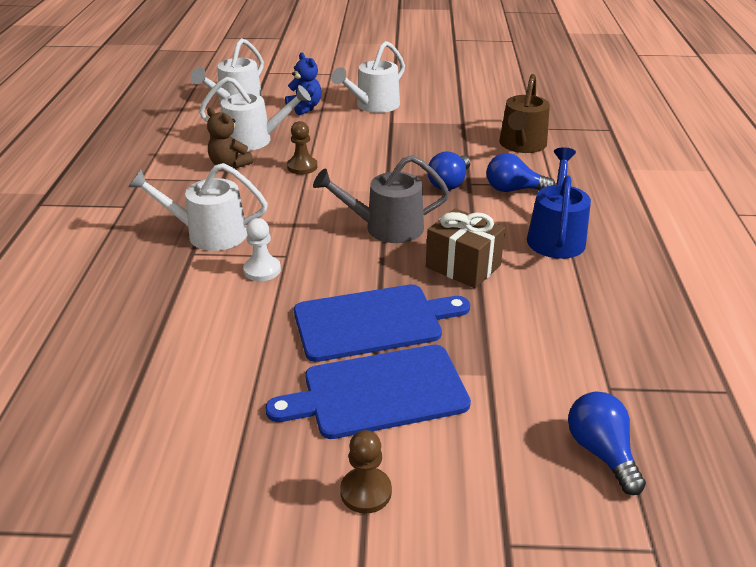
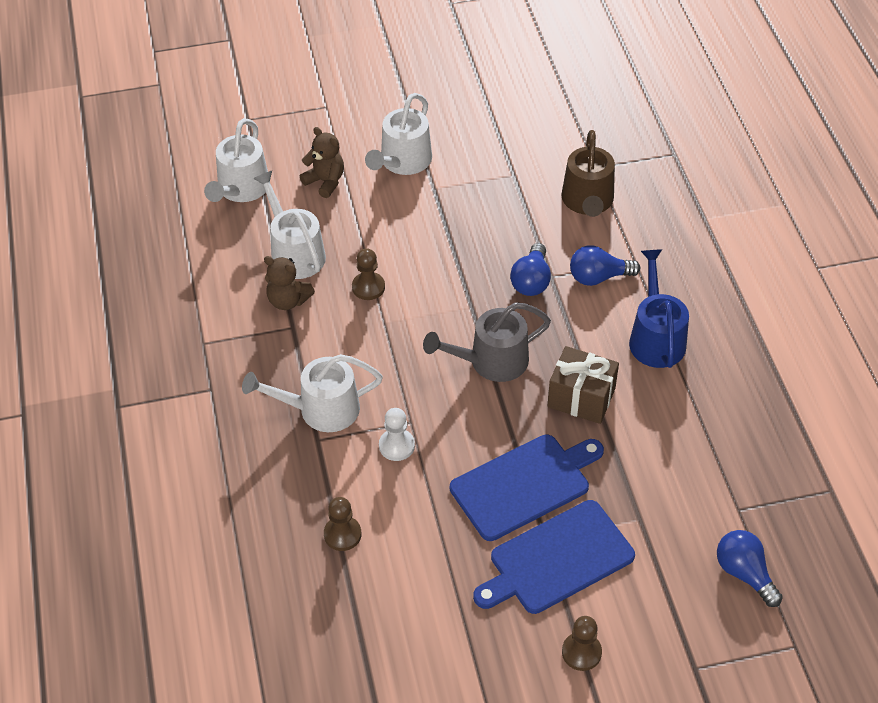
camera: 15 degrees left, 15 degrees up
white watering can [199,77,311,151] -> white watering can turned 105 degrees counterclockwise [253,171,326,279]
blue teddy bear [285,53,322,116] -> brown teddy bear [300,127,344,198]
none -> brown pawn [324,497,361,551]

